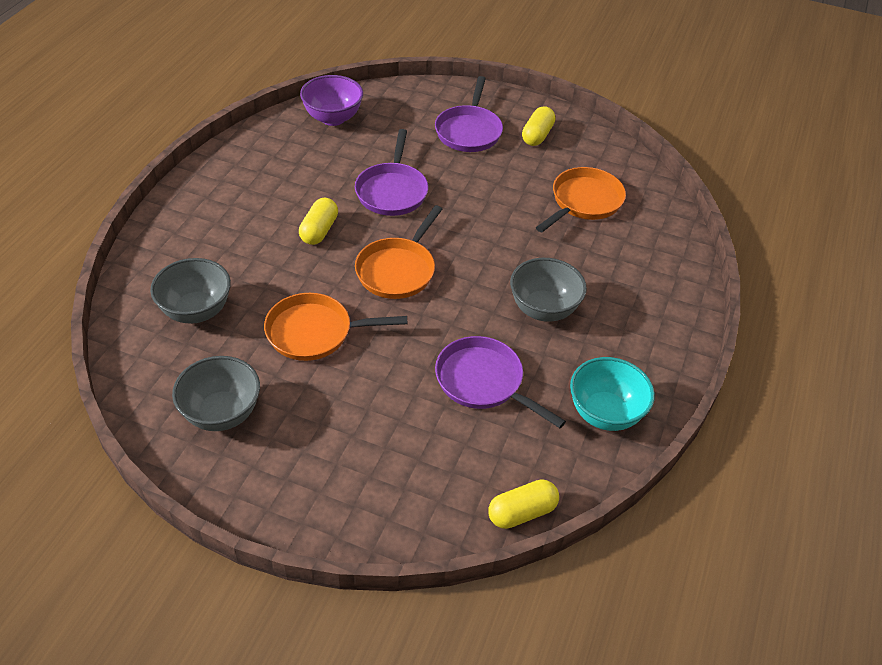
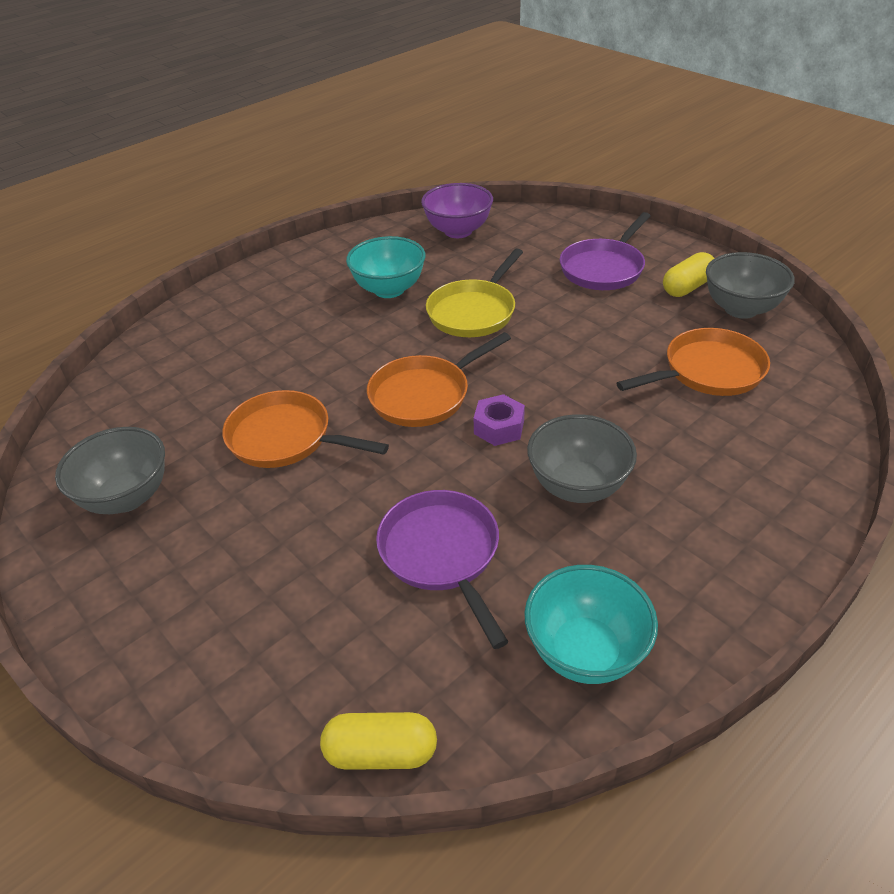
camera: 30 degrees right, 5 degrees down
grey bowl [150,258,231,324] -> grey bowl moved to [706,252,795,319]
yellow capsule [299,197,338,245] -> none
purple pan [355,129,428,216] -> yellow pan [426,249,523,337]
none -> turquoise bowl [346,236,426,298]
none -> purple nut [474,394,525,446]

